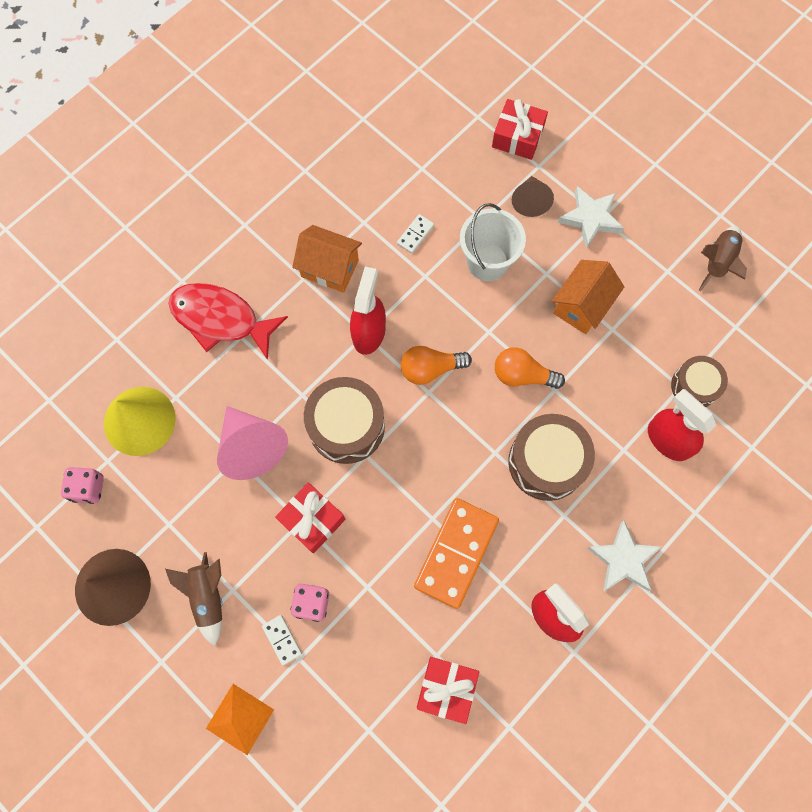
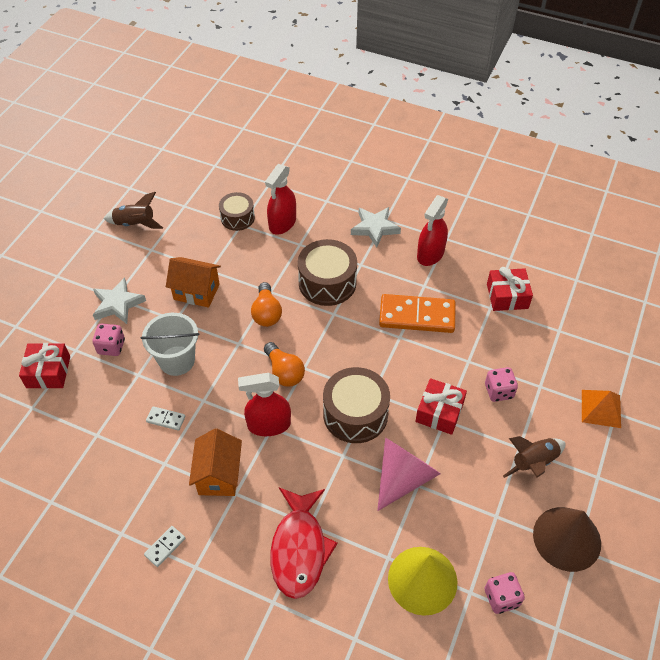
camera: 110 degrees left, 20 degrees down
white domino [262,615,302,665] -> white domino moved to [144,526,185,567]
brown cone [512,176,554,217] -> pink dice [92,324,125,356]

